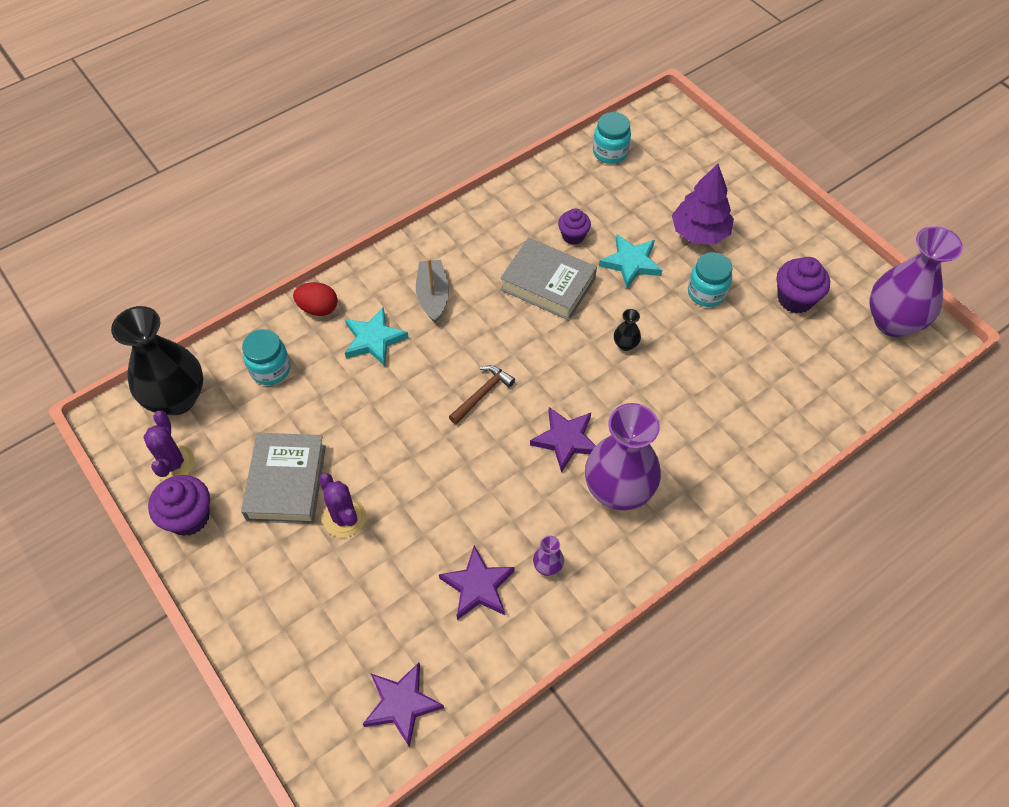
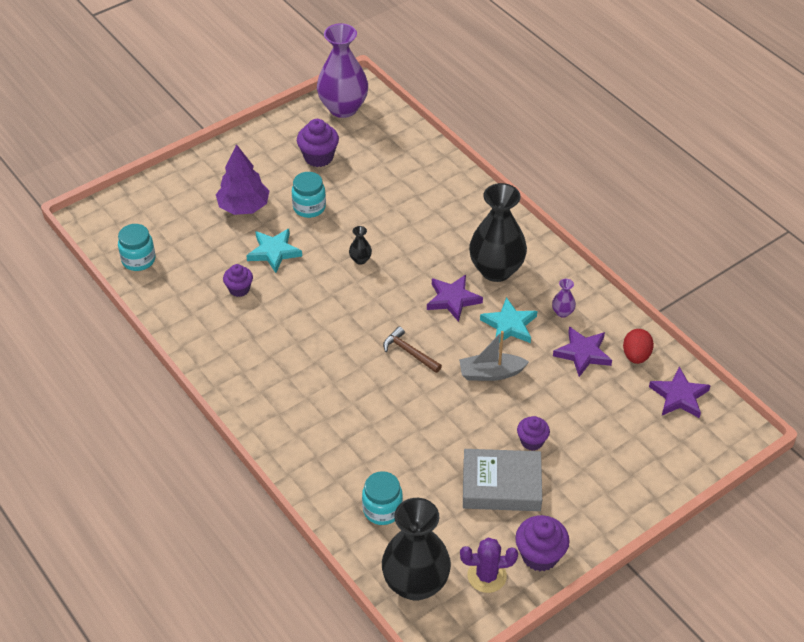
camera: 90 degrees left, 10 degrees down
red egg [293,282,338,316] -> red egg moved to [623,329,654,364]
purple cactus [319,473,366,537] -> purple cupcake [517,416,550,451]
turquoise star [345,307,409,366] -> turquoise star moved to [480,297,537,343]
grey boat [416,258,449,323] -> grey boat moved to [459,331,529,381]
grey book [500,238,597,320] -> none
purple vase [585,403,661,511] -> black vase [469,183,527,282]

